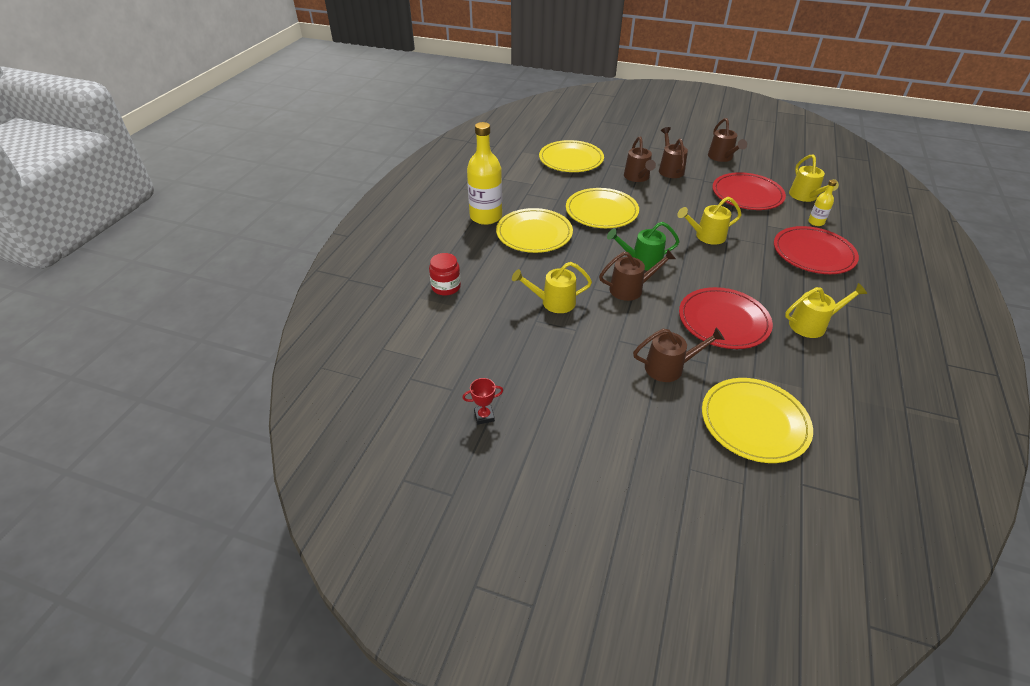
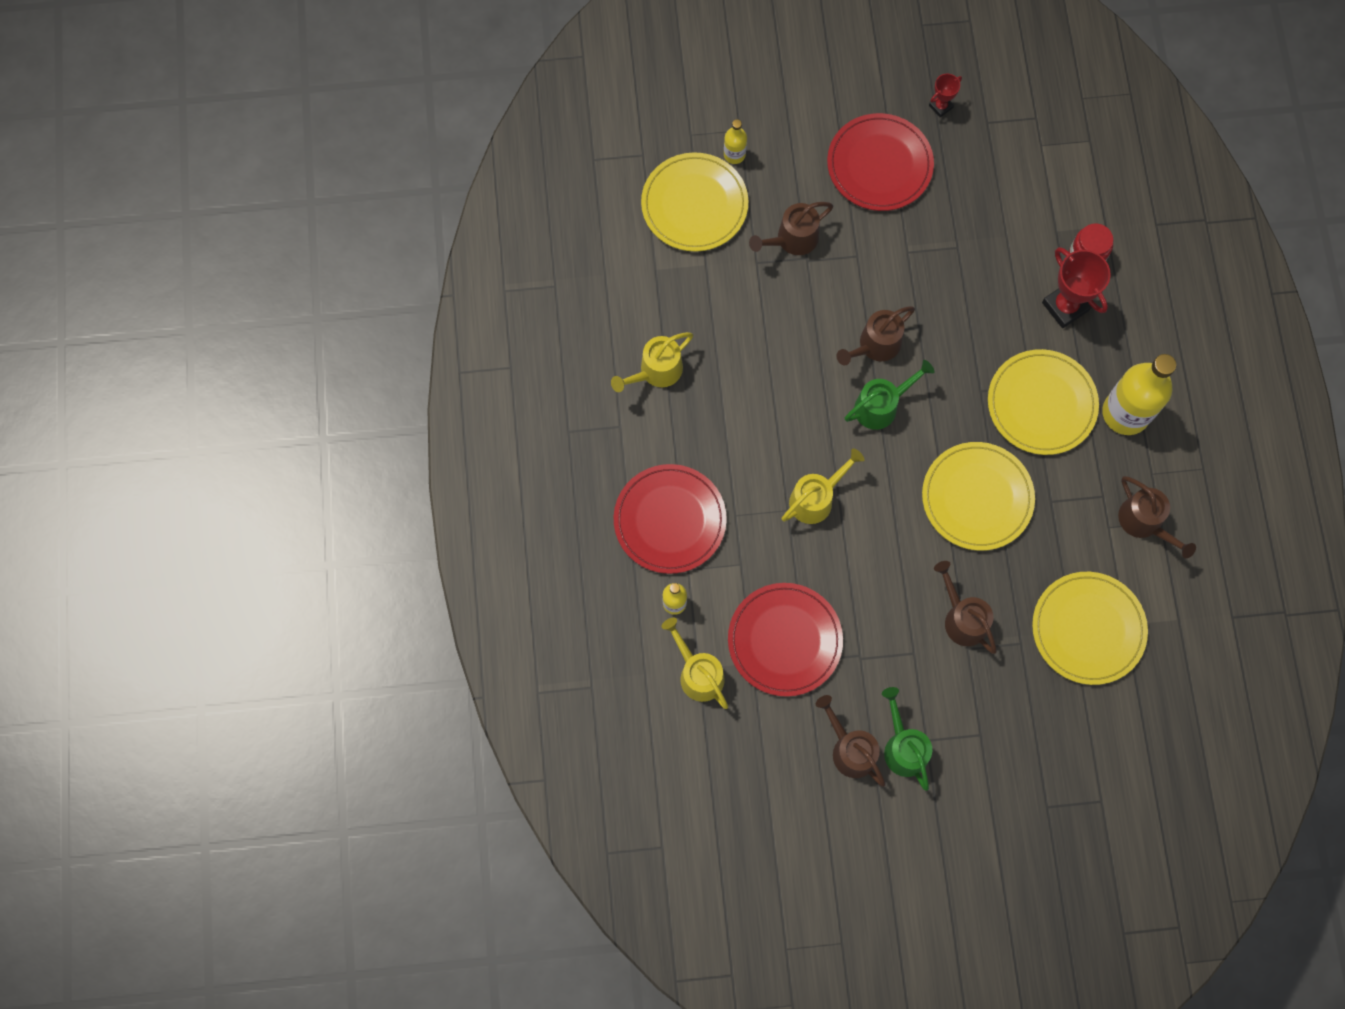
camera: 155 degrees right, 30 degrees up
yellow watering can [512,262,592,313] -> none
brown watering can [659,127,688,178] -> brown watering can moved to [1118,476,1196,558]
red plate [679,287,773,349] -> red plate moved to [827,113,934,211]
none -> yellow bottle [724,119,747,164]
none -> green watering can [882,687,932,791]
none -> red trophy [1042,247,1111,328]

